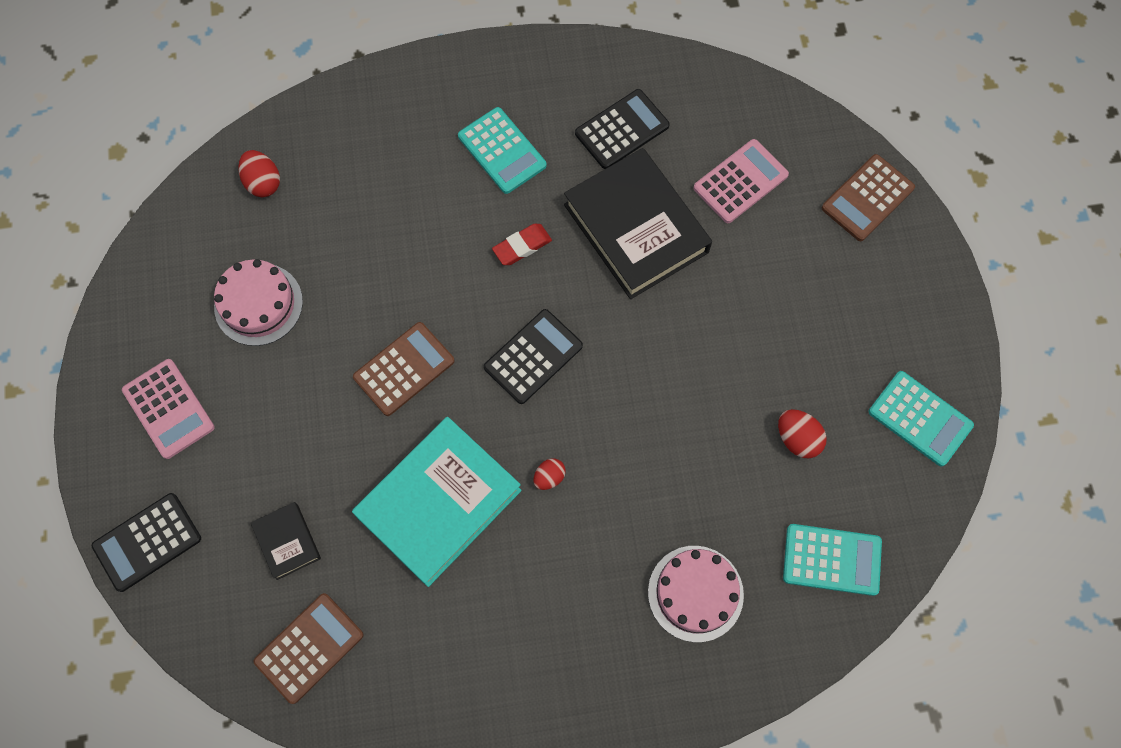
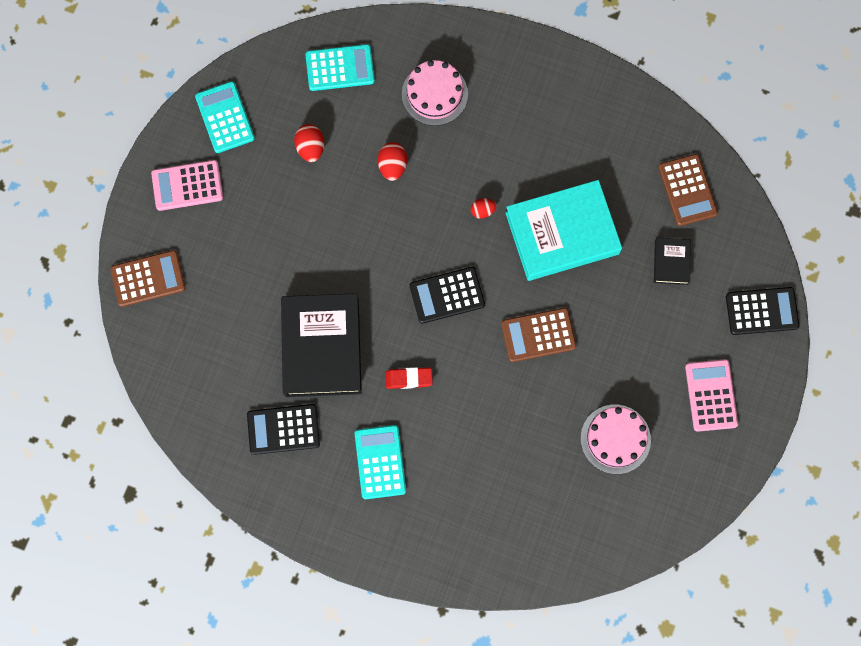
camera: 150 degrees left, 5 degrees up
red egg [238,150,280,197] -> red egg moved to [378,142,407,181]
brown calculator [254,593,364,704] -> brown calculator turned 90 degrees counterclockwise [658,154,718,226]
pink calculator [693,139,789,223] -> pink calculator moved to [151,160,223,211]
turquoise calculator [783,524,882,596] -> turquoise calculator turned 135 degrees clockwise [305,44,375,91]

